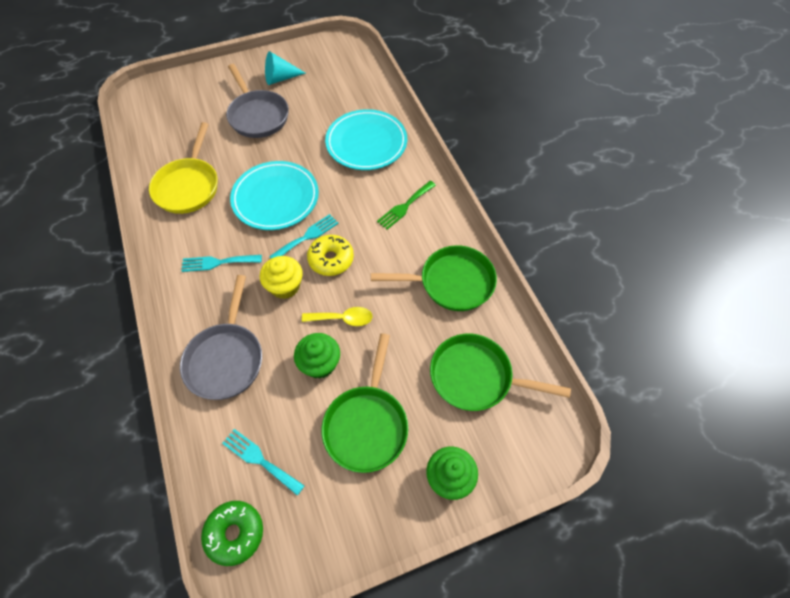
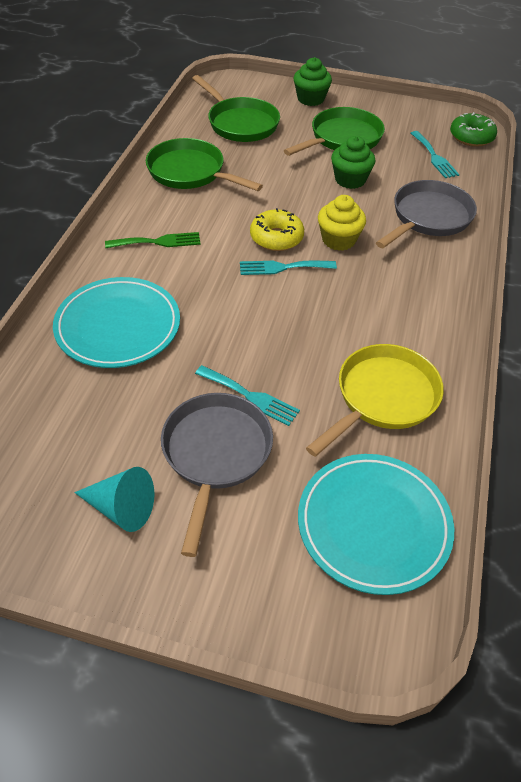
camera: 145 degrees left, 10 degrees down
turquoise fork [181,255,262,272] -> turquoise fork moved to [195,365,300,426]
turquoise plate [230,161,319,230] -> turquoise plate moved to [298,454,454,595]
yellow spoon [302,307,373,326] -> none

